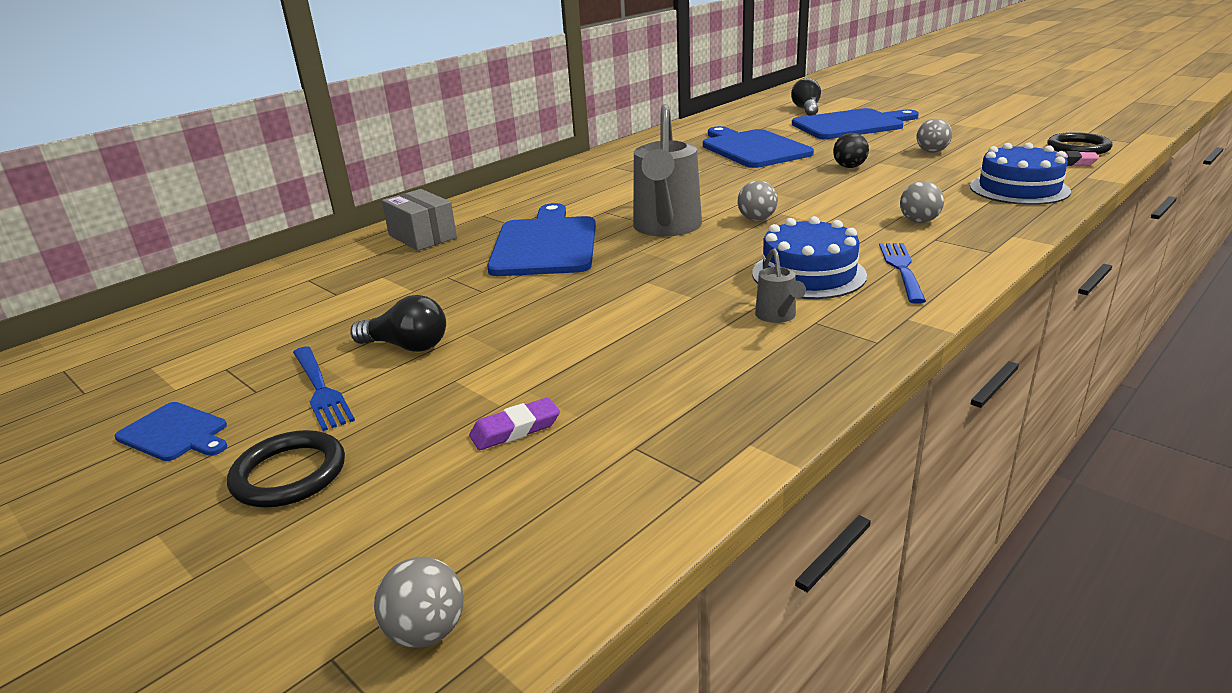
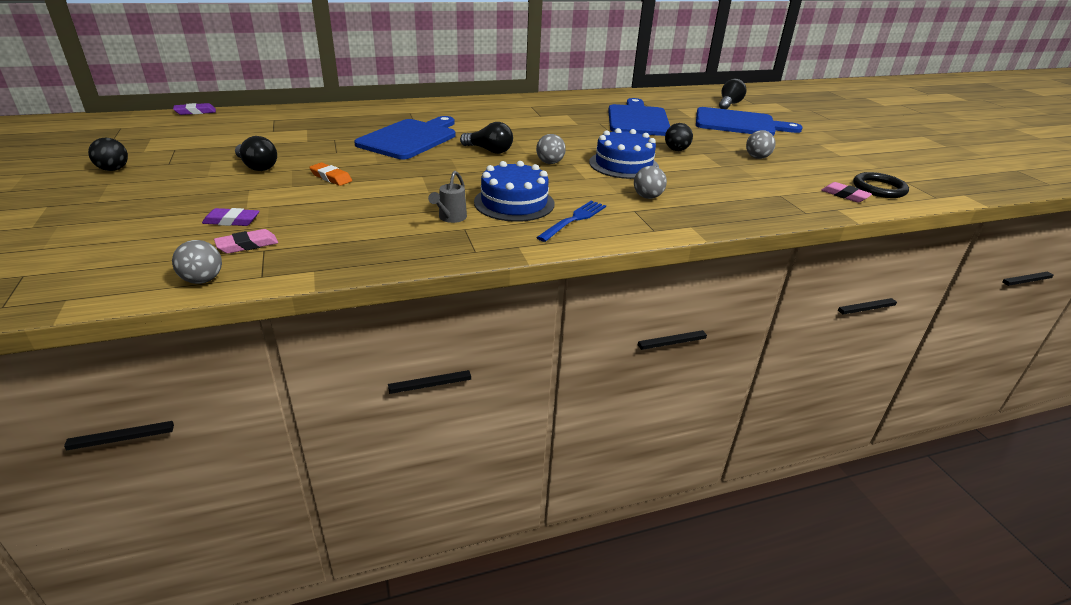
camera: 25 degrees right, 5 degrees up
blue cutting board [115,402,227,461] -> black ball [88,138,128,171]
black ring [227,430,345,507] -> none
blue fork [293,346,355,431] -> none
grey ball [374,557,464,648] -> grey ball moved to [172,240,222,284]
grey box [382,189,457,251] -> none
grey watering can [633,104,702,237] -> black light bulb [460,122,513,154]
blue cake [970,142,1071,205] -> blue cake moved to [589,128,659,179]
none -> purple eraser [173,103,216,115]
none -> pink eraser [214,229,278,254]
none -> orange eraser [309,163,352,186]

